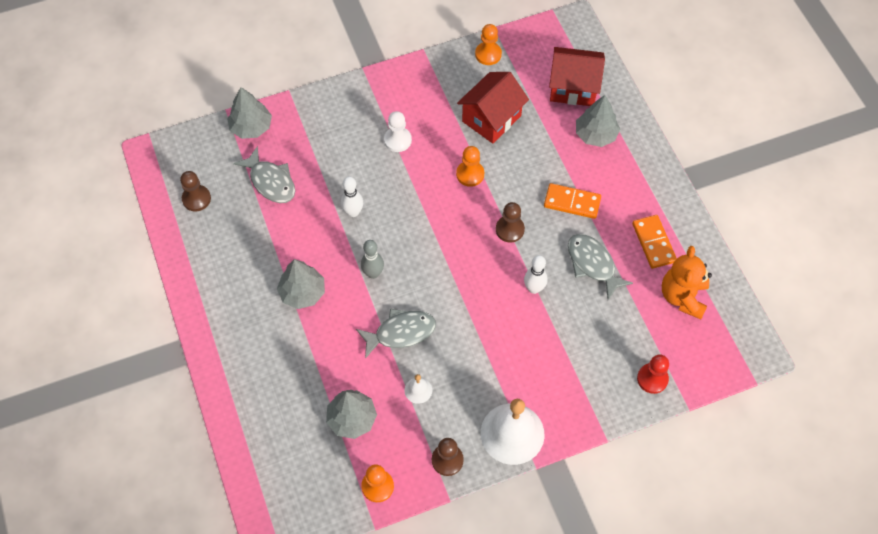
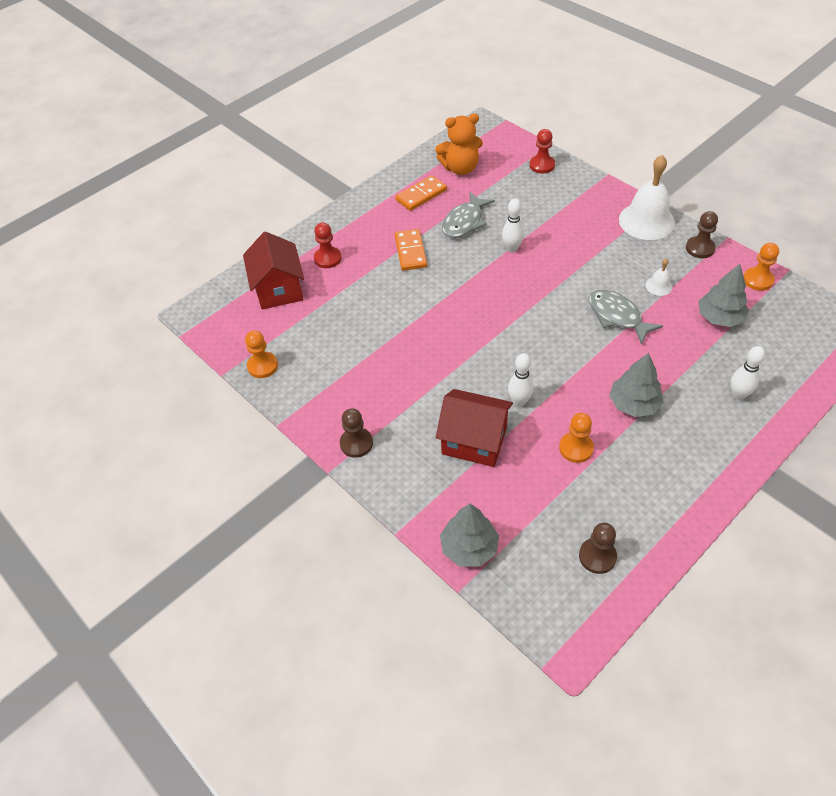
camera: 110 degrees left, 10 degrees down
grey fish [233,146,295,203] -> none
grey bowling pin [361,240,384,279] -> none
white pawn [384,111,412,152] -> none
orange pawn [456,146,484,187] -> orange pawn moved to [559,413,594,463]
red house [457,72,529,144] -> red house moved to [436,389,513,467]
brown pawn [496,202,525,243] -> brown pawn moved to [340,409,373,458]
grey tree [576,95,620,147] -> red pawn [314,222,342,268]
none -> white bowling pin [731,346,765,400]

